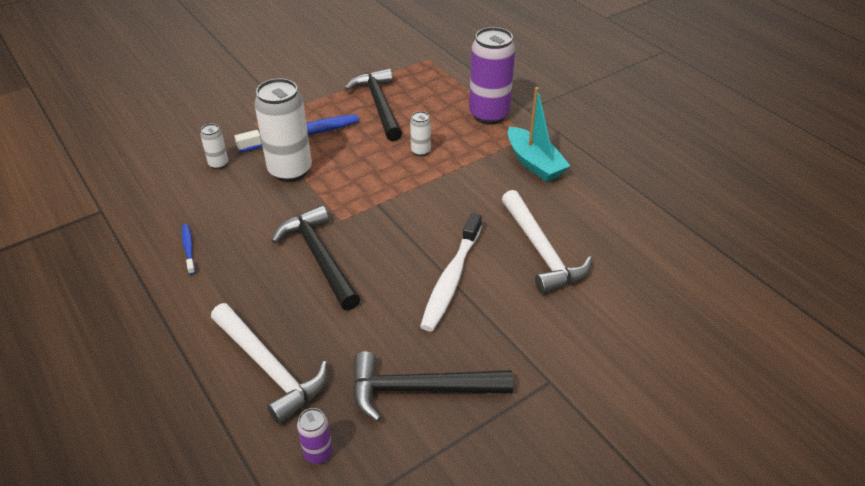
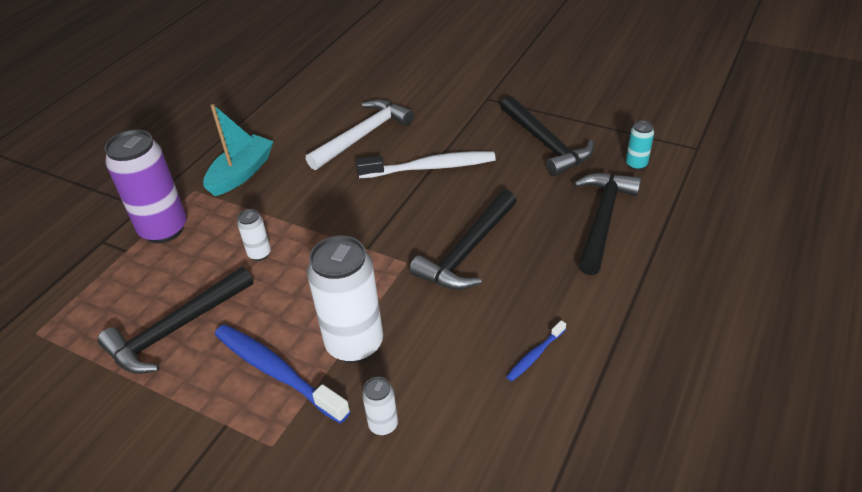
camera: 115 degrees left, 0 degrees up
white hammer [211,303,328,424] -> black hammer [574,173,641,275]
purple can [297,408,333,464] -> turquoise can [626,120,654,170]

